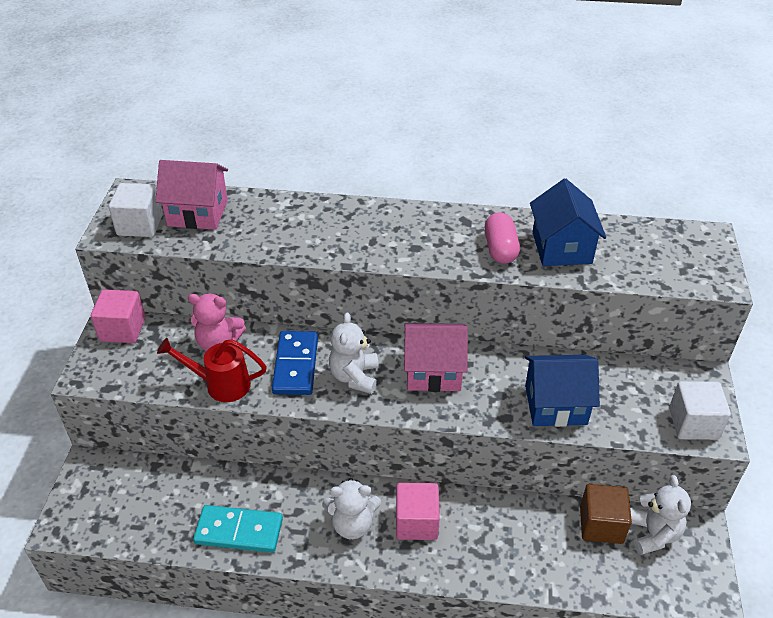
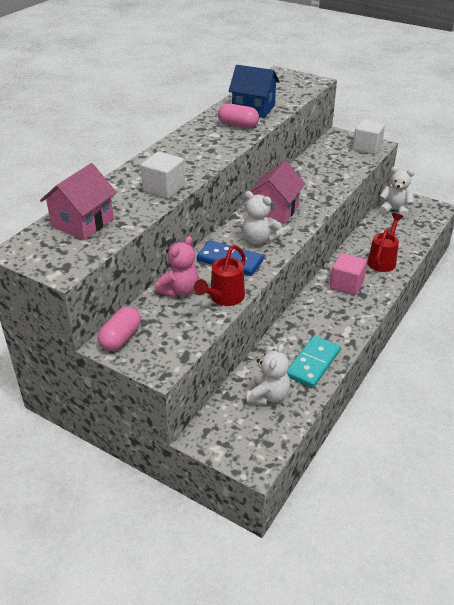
camera: 65 degrees left, 5 degrees down
pink cube [91,289,145,343] -> pink capsule [98,306,141,351]
white cube [108,183,163,237] -> white cube moved to [141,152,185,199]
white teddy bear [322,478,381,539] -> white teddy bear moved to [247,344,290,405]
blue house [525,355,600,427] -> none
brown cube [580,484,632,544] -> none
none -> red watering can [367,213,403,272]

